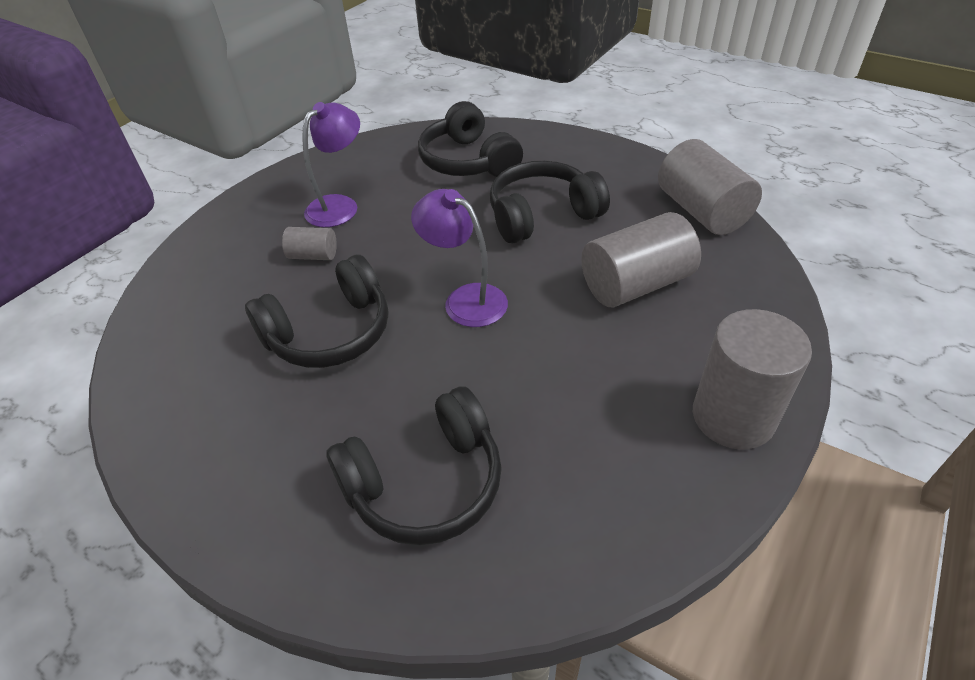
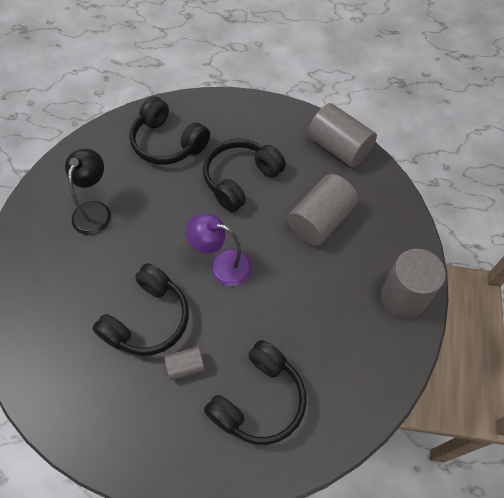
camera: 25 degrees left, 15 degrees up
grey cylinder [282,227,337,260] -> grey cylinder moved to [164,347,205,380]
purple lamp [302,102,360,227] -> black lamp [65,149,111,235]

